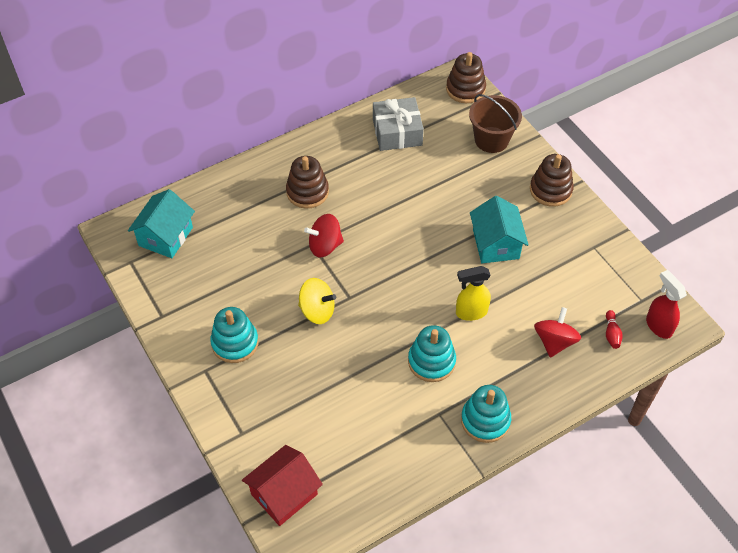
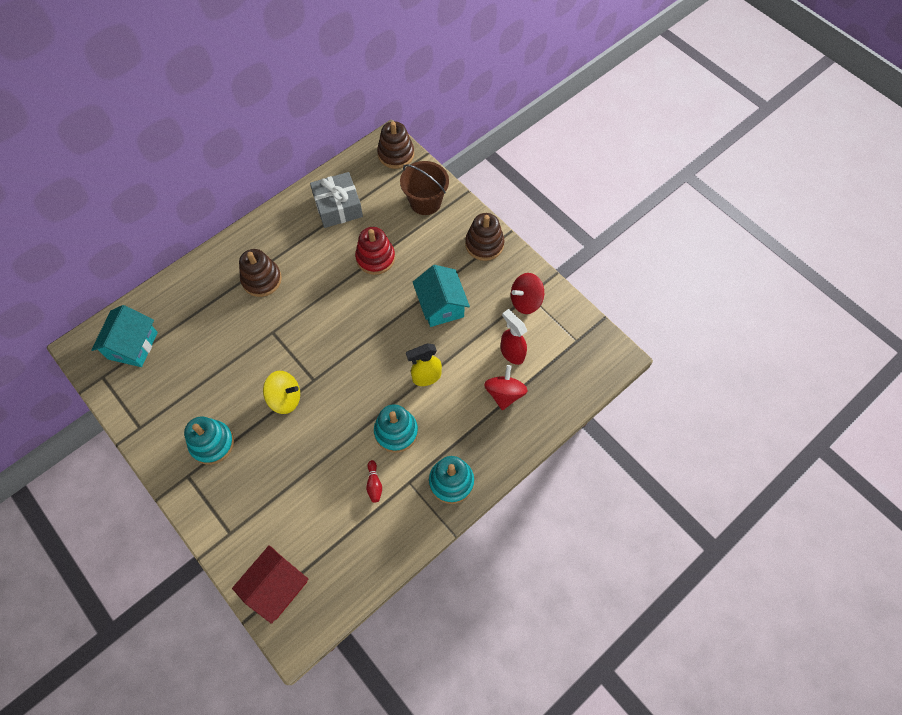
camera: 10 degrees left, 10 degrees up
red spinning top [304,214,344,258] -> red spinning top moved to [511,273,544,314]
red bowling pin [606,310,623,349] -> red bowling pin moved to [366,460,382,503]
red spray bottle [646,270,687,339] -> red spray bottle moved to [500,309,527,365]
none -> red stacking toy [355,227,395,275]

